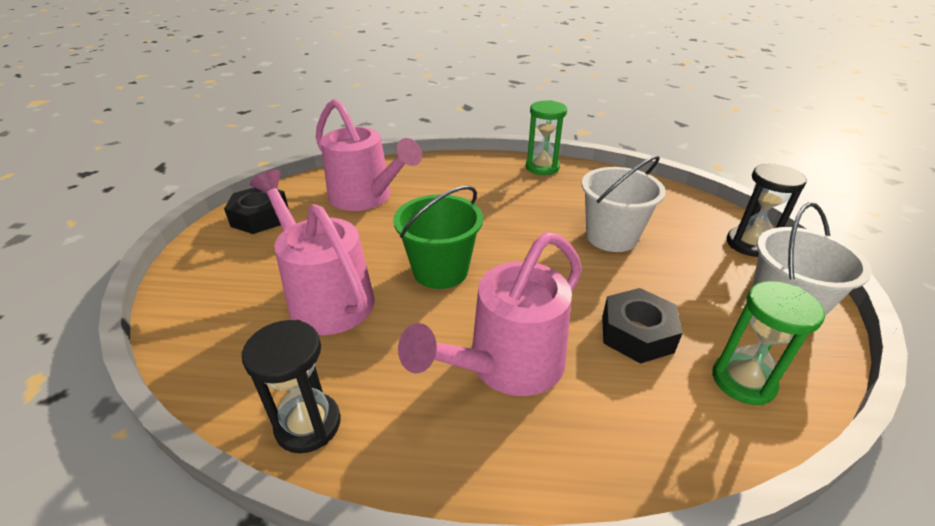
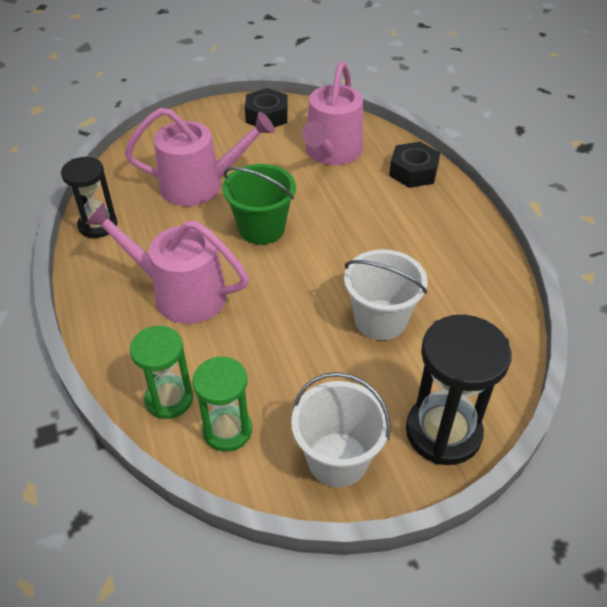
camera: 65 degrees right, 10 degrees up
pink watering can [250,170,374,335] -> pink watering can turned 60 degrees clockwise [125,108,275,206]
green hourglass [526,100,567,175] -> green hourglass moved to [130,326,193,419]
black nut [602,288,683,364] -> black nut moved to [389,142,440,188]
black hourglass [727,164,807,257] -> black hourglass [406,315,511,465], size x1.53

